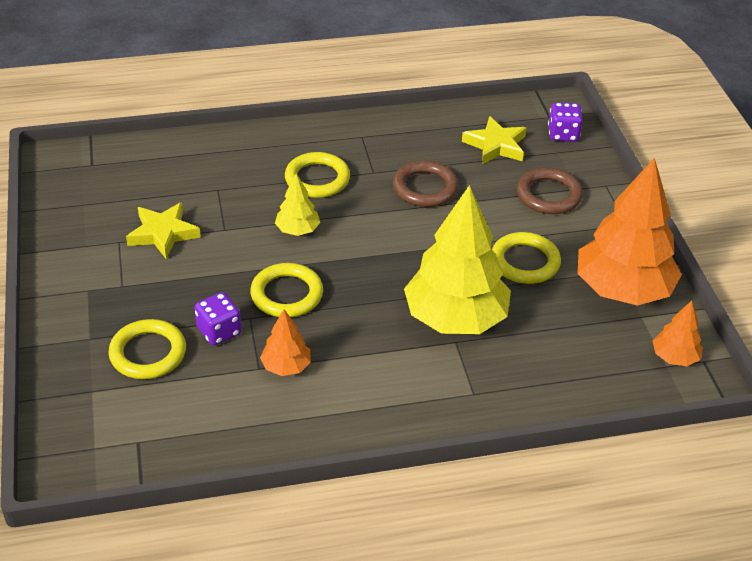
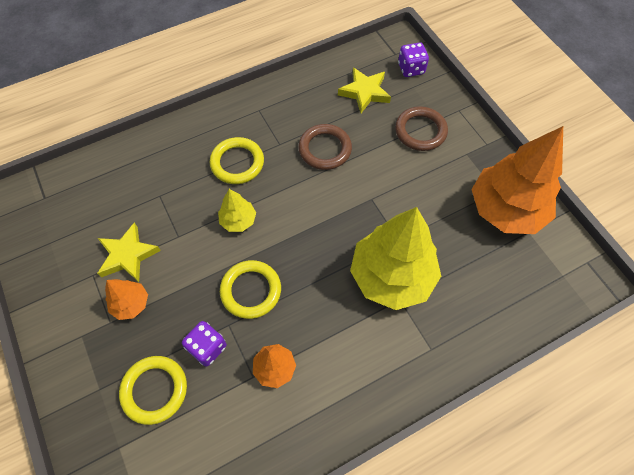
camera: 15 degrees left, 20 degrees up
yellow ring [492,232,561,284] -> none
orange tree [653,300,703,366] -> orange tree moved to [105,279,148,320]

